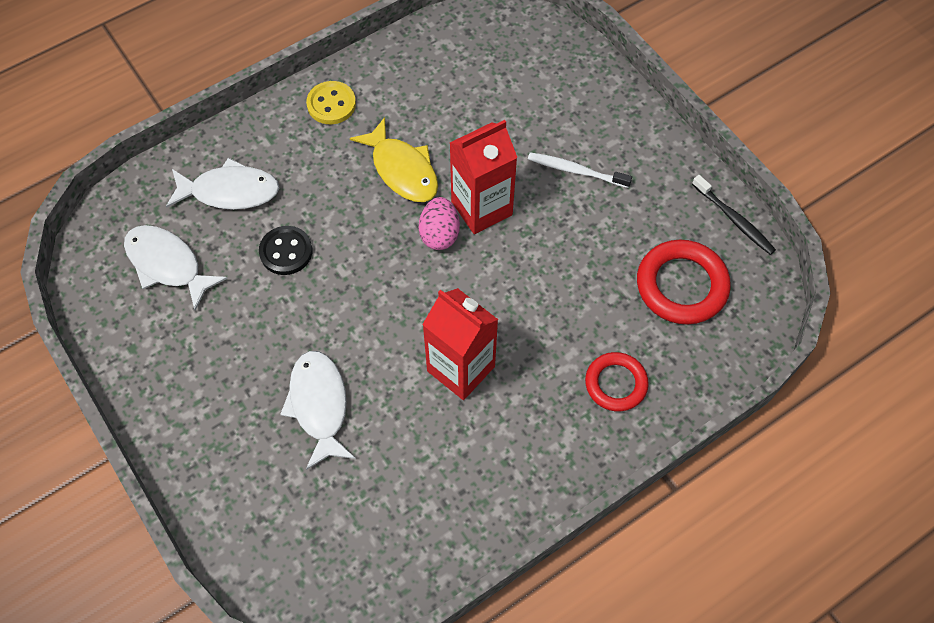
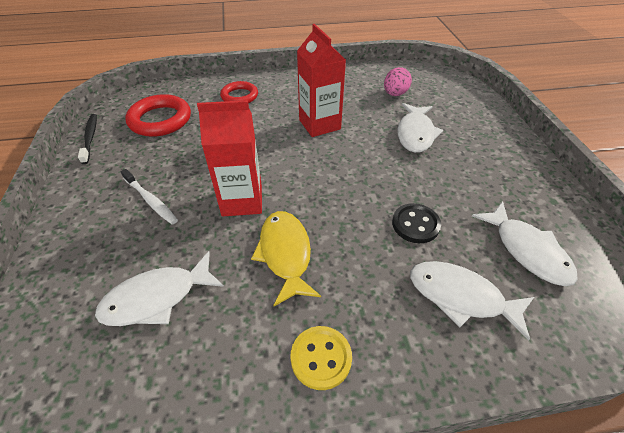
camera: 155 degrees left, 15 degrees down
pink egg [419,197,460,250] -> pink egg moved to [384,67,412,96]
none -> white fish [95,251,224,326]

